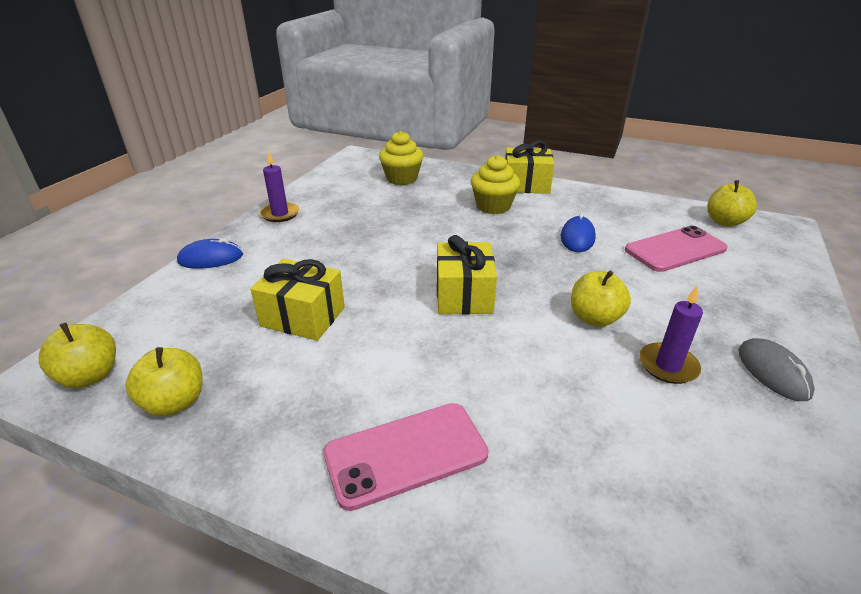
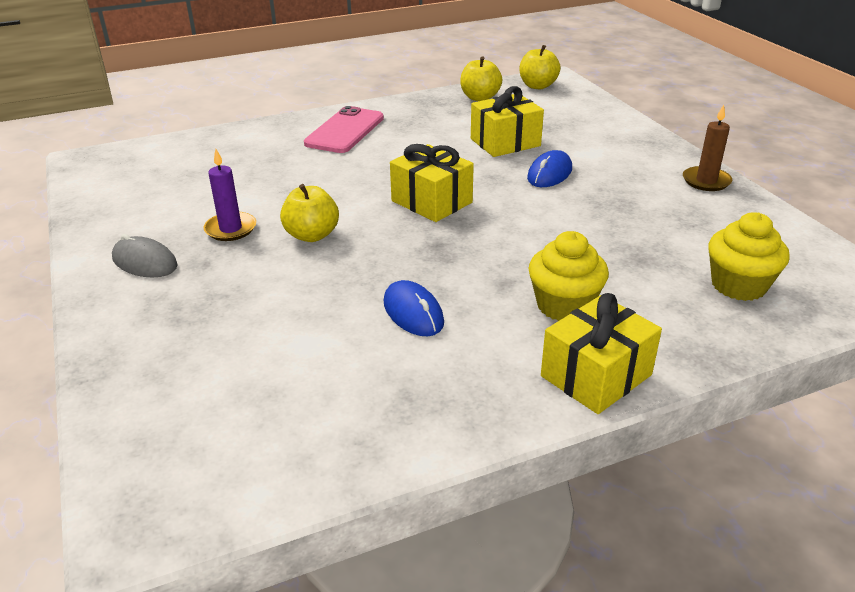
camera: 135 degrees right, 0 degrees up
blue mouse [177,238,243,269] -> blue mouse moved to [527,150,572,187]
purple candle [260,151,299,222] -> brown candle [683,105,732,191]
pink phone [625,226,728,272] -> none
yellow apple [707,180,757,227] -> none

